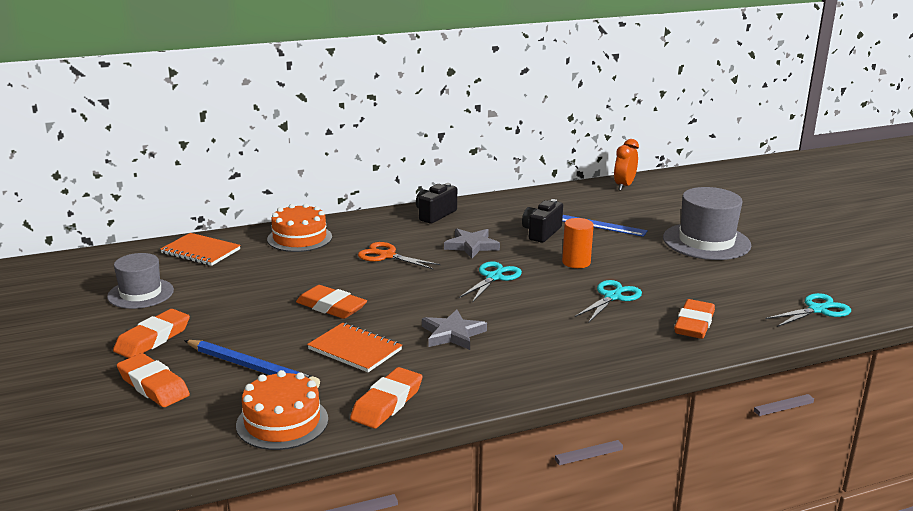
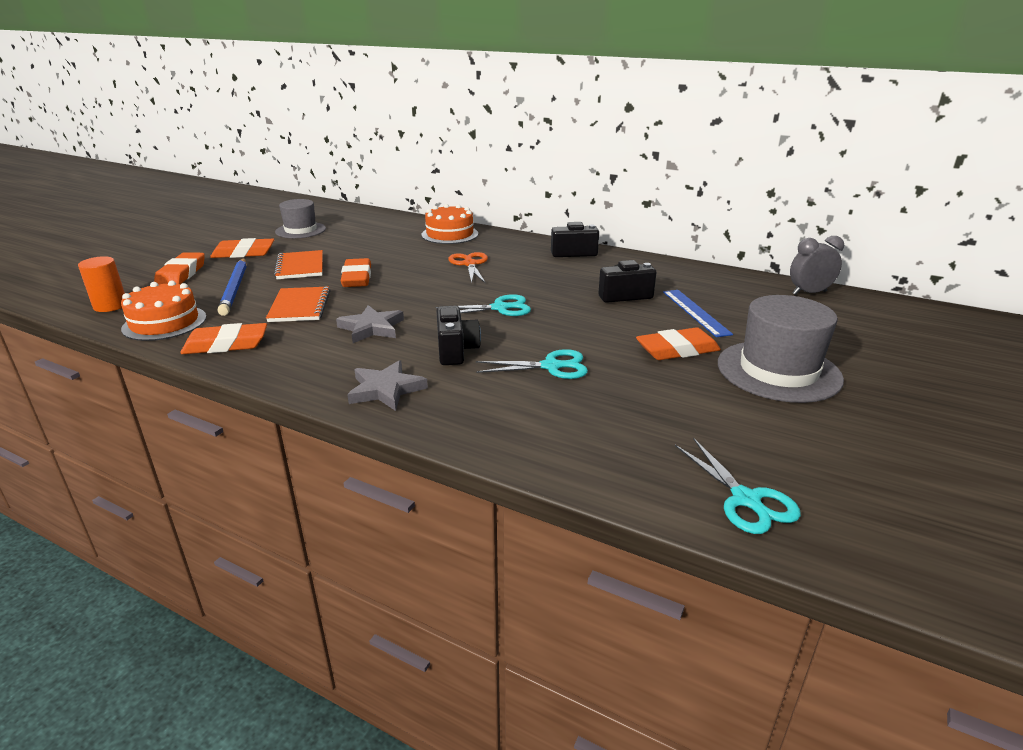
camera: 50 degrees right, 5 degrees up
orange notebook [160,233,241,266] -> orange notebook moved to [274,250,323,279]
grey star [444,229,500,258] -> grey star moved to [347,360,428,411]
orange cylinder [562,218,594,268] -> orange cylinder moved to [78,256,125,312]
orange clock [614,139,639,191] -> grey clock [790,236,844,295]
orange eraser [674,299,715,339] -> orange eraser moved to [636,327,721,360]
turquoise scissors [765,293,851,327] -> turquoise scissors turned 45 degrees clockwise [675,438,801,534]
none -> black camera [436,306,481,365]

